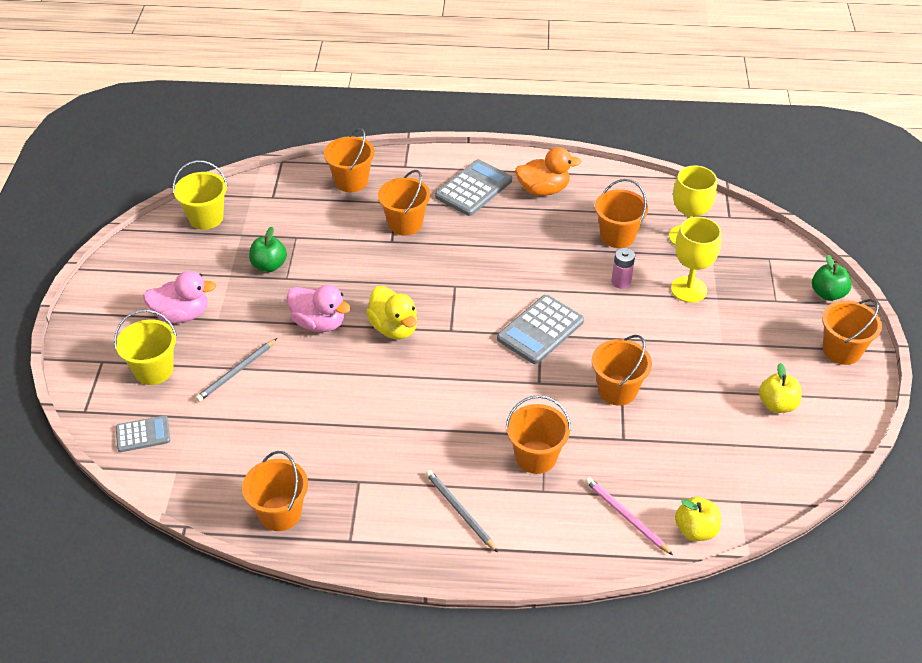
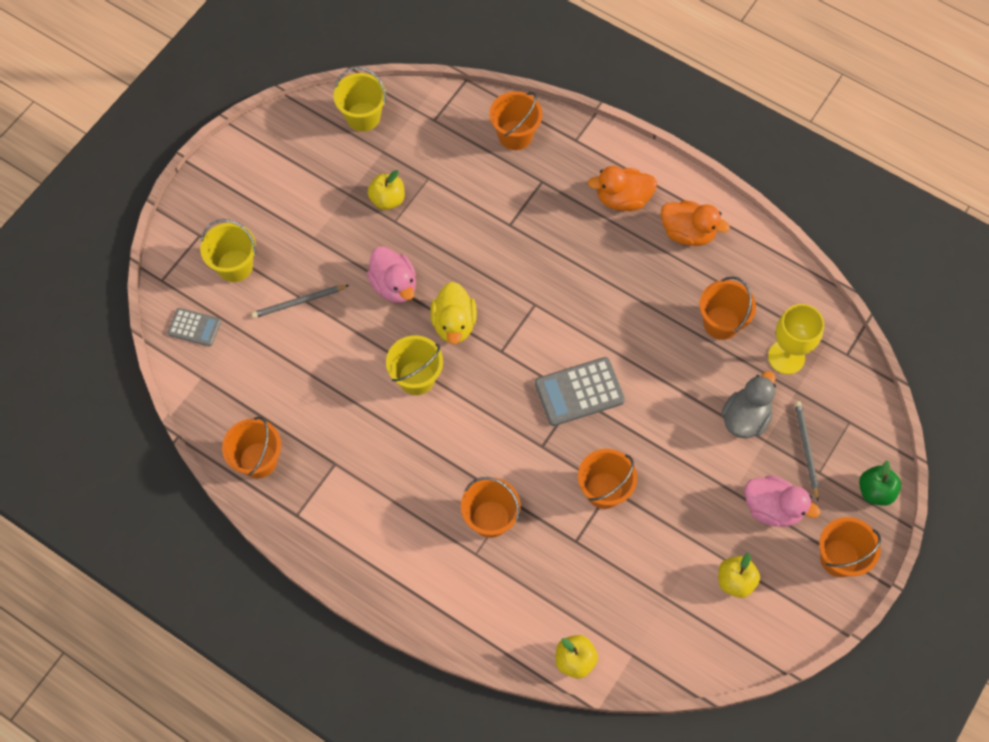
camera: 30 degrees right, 20 degrees up
pink duck [143,271,216,323] -> pink duck moved to [745,475,820,527]
green apple [249,227,287,272] -> yellow apple [368,170,405,210]
orange bucket [378,170,431,235] -> none
grey pencil [426,470,498,552] -> grey pencil moved to [795,401,819,501]
grey calculator [435,159,512,216] -> orange duck [588,166,657,211]
pink pencil [585,477,673,555] -> none
pink battery [611,248,635,289] -> none
yellow goblet [671,217,721,303] -> grey duck [721,371,776,438]
none -> yellow bucket [386,335,443,395]

